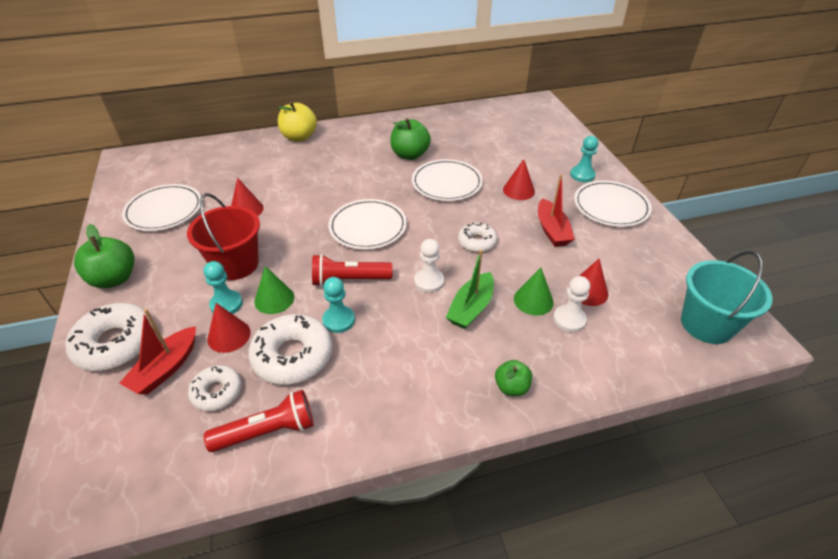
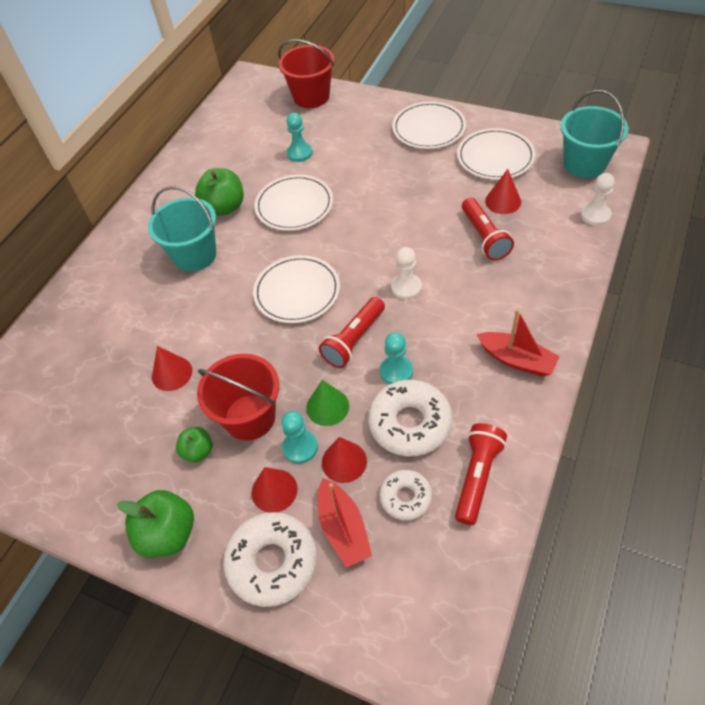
camera: 45 degrees left, 10 degrees up
white plate [122,184,201,231] -> white plate moved to [457,128,535,180]
yellow apple [278,101,317,142] -> none
green boat [446,250,494,329] -> none
white donut [458,222,497,252] -> none
green apple [495,360,532,396] -> green apple moved to [176,427,213,462]
red cone [503,159,535,200] -> red cone moved to [252,467,297,513]
green cone [514,268,554,316] -> red flashlight [462,198,514,260]
red boat [538,174,575,247] -> red boat moved to [477,309,560,377]
white pawn [553,276,590,332] -> white pawn moved to [581,173,615,226]
turquoise pawn [570,136,598,182] -> turquoise pawn moved to [286,113,313,162]
none -> turquoise bucket [148,186,216,272]
none -> red bucket [278,39,335,108]

